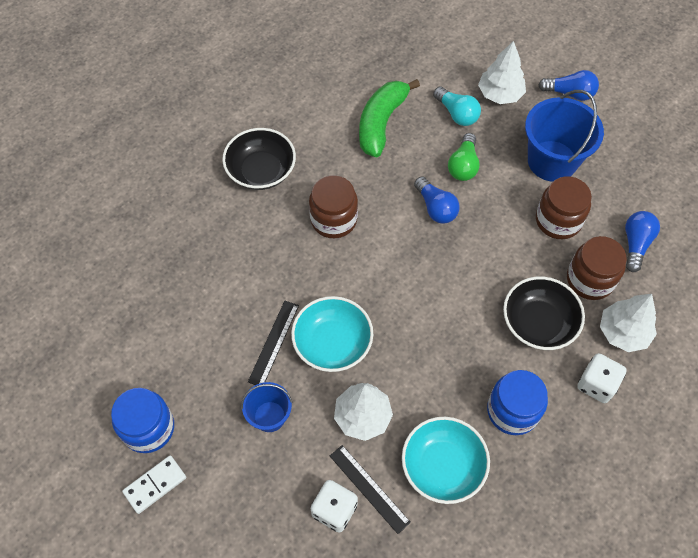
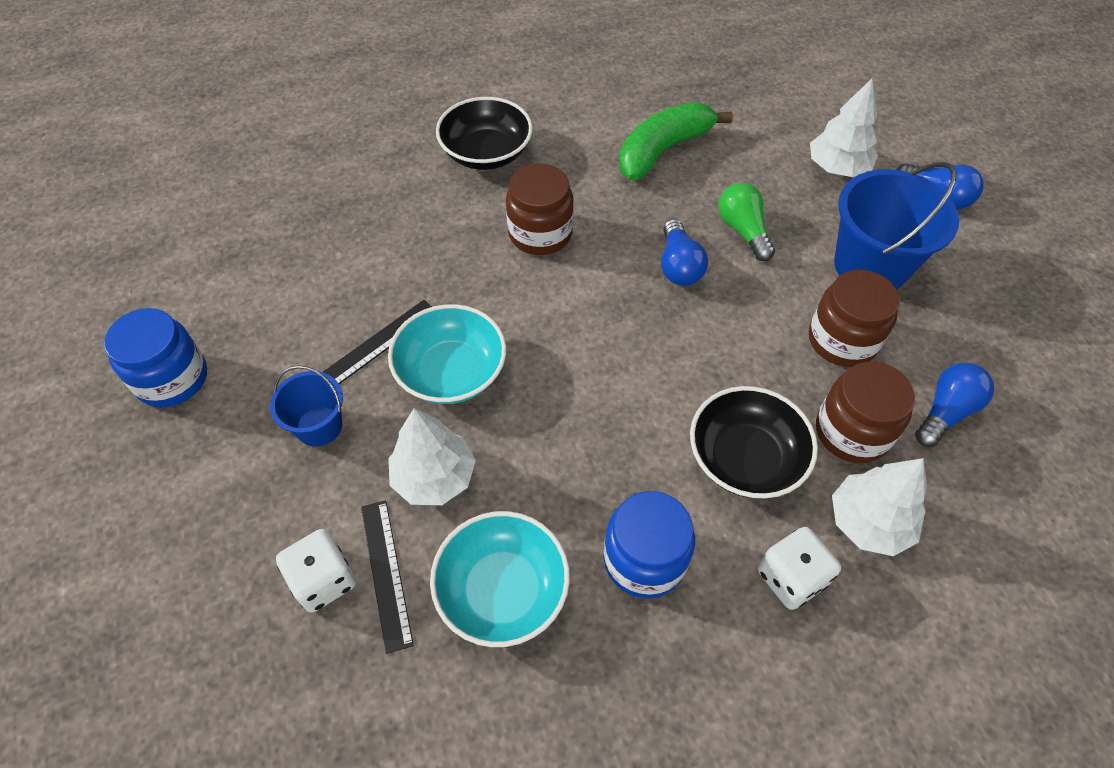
camera: 25 degrees right, 5 degrees down
white domino [122,455,186,514] -> none
turquoise light bulb [433,86,481,126] -> none
green light bulb [448,133,480,181] -> green light bulb turned 120 degrees clockwise [718,183,775,261]

